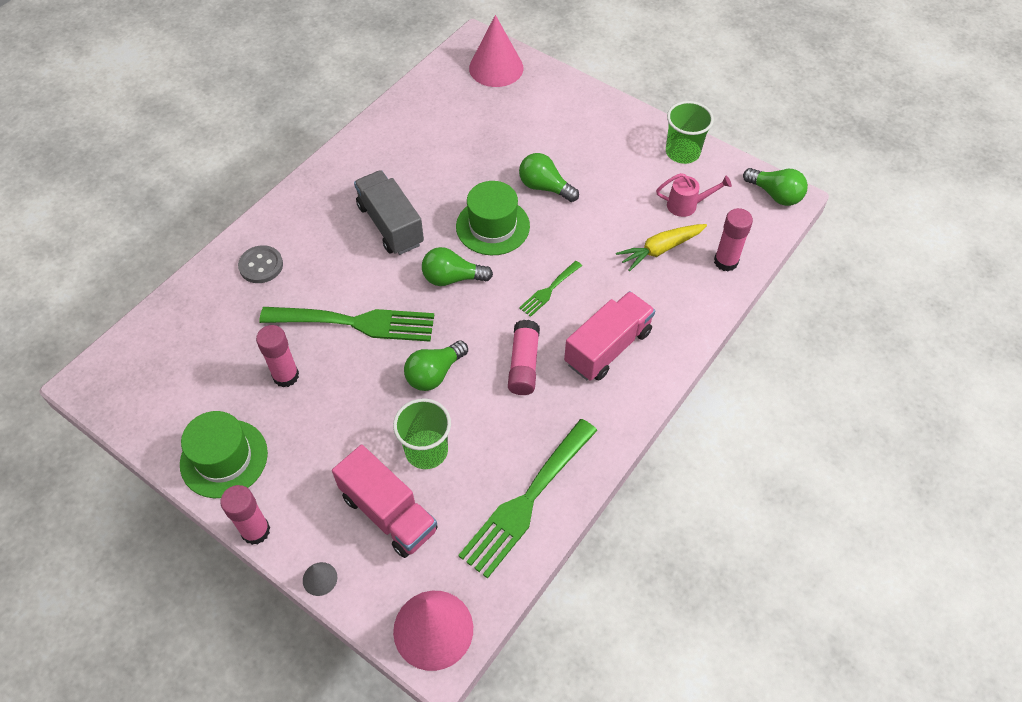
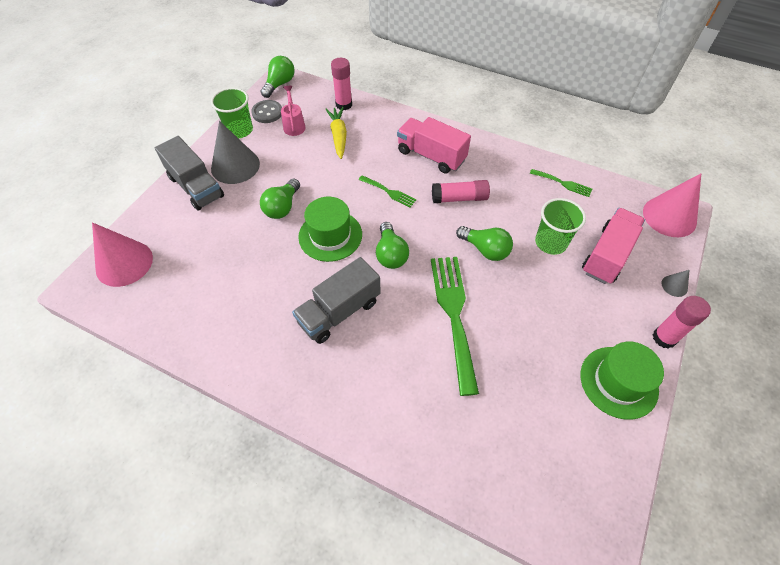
camera: 100 degrees left, 0 degrees up
grey button [238,245,283,283] -> grey button moved to [251,100,282,123]
pink glue stick [256,325,299,387] -> none
green fork [458,419,598,579] -> green fork [530,169,592,197], size x0.48
yellow carrot [616,224,707,271] -> yellow carrot turned 150 degrees counterclockwise [325,107,347,159]
none -> grey truck [155,136,224,210]
none -> grey cone [211,121,260,184]

